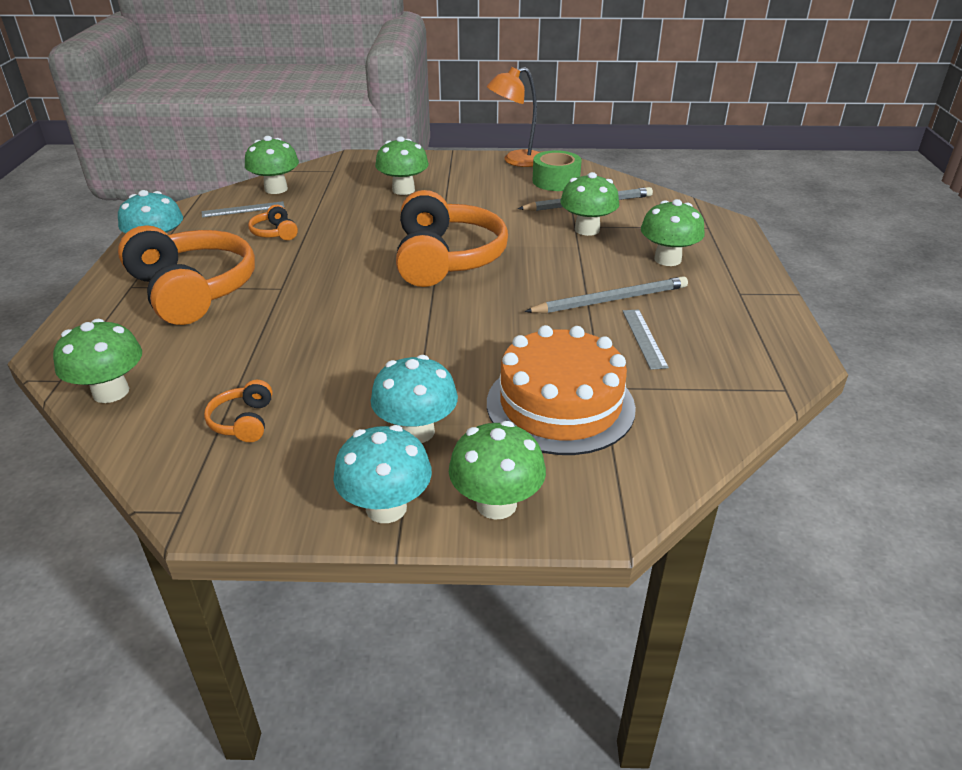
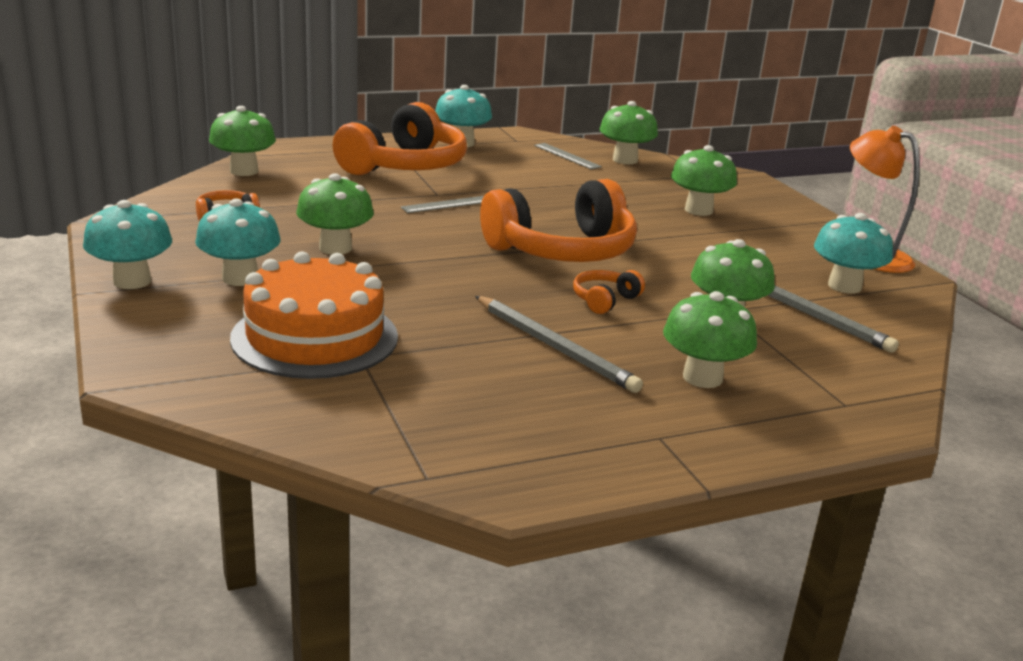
camera: 65 degrees right, 10 degrees down
orange headphones [248,205,298,240] -> orange headphones moved to [573,270,645,314]
green mushroom [449,421,546,520] -> green mushroom moved to [296,173,374,255]
green tape [532,150,582,191] -> turquoise mushroom [814,213,893,294]
grey ruler [623,309,669,370] -> grey ruler moved to [401,196,484,213]

